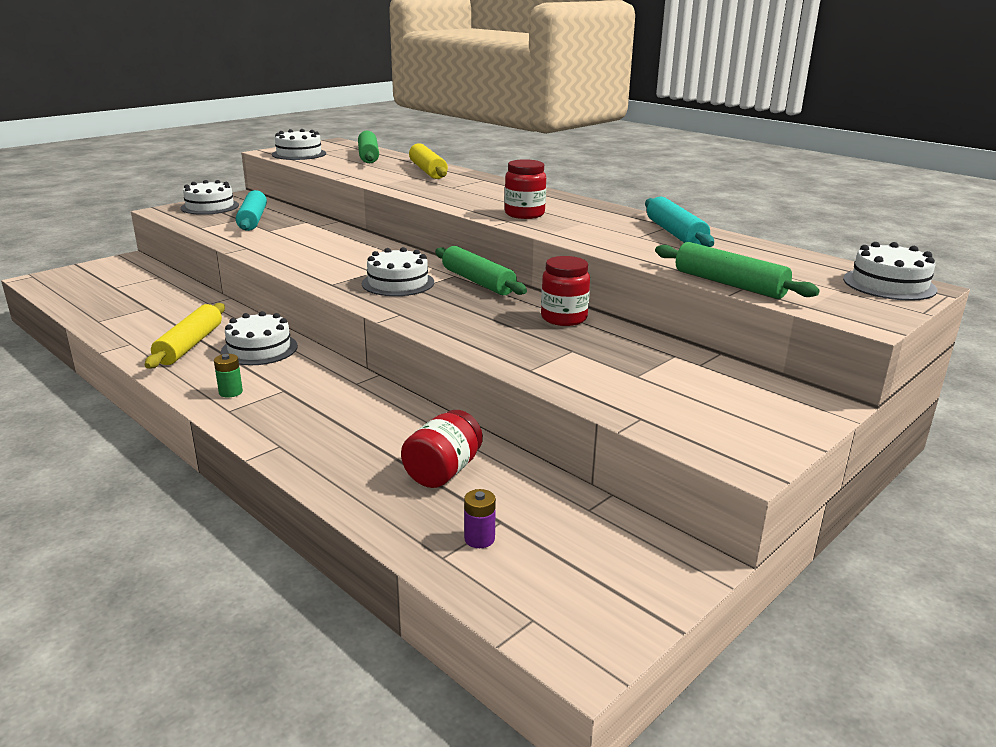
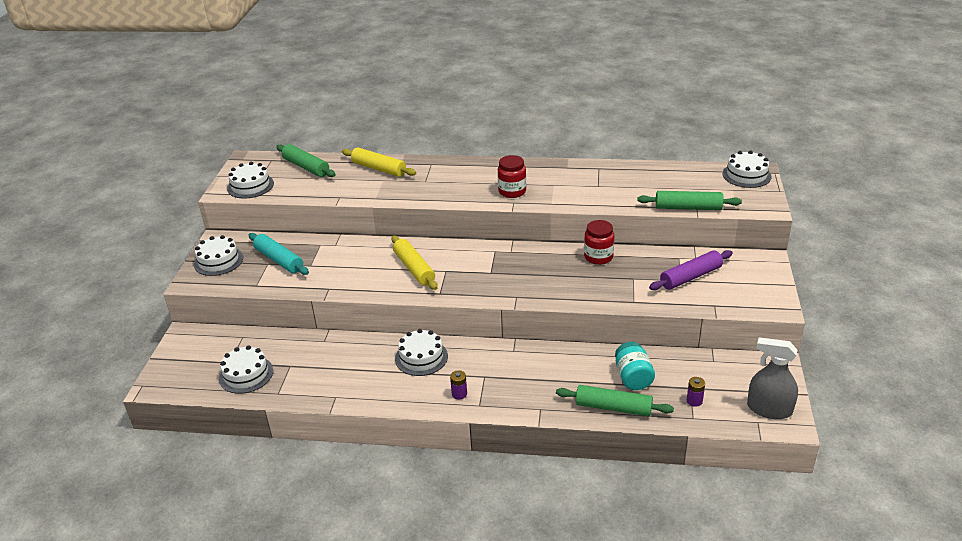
camera: 35 degrees left, 10 degrees up
yellow rolling pin [145,303,225,369] -> yellow rolling pin moved to [391,235,438,290]
green battery [214,354,243,398] -> purple battery [450,370,467,400]
white cake [362,247,434,296] -> white cake moved to [219,345,273,394]
red jar [401,410,483,488] -> turquoise jar [615,342,655,390]
green rolling pin [435,246,527,295] -> green rolling pin moved to [556,385,674,417]
turquoise rolling pin [645,197,714,247] -> none
none -> purple rolling pin [649,250,733,290]
none -> grey spray bottle [747,337,798,419]

